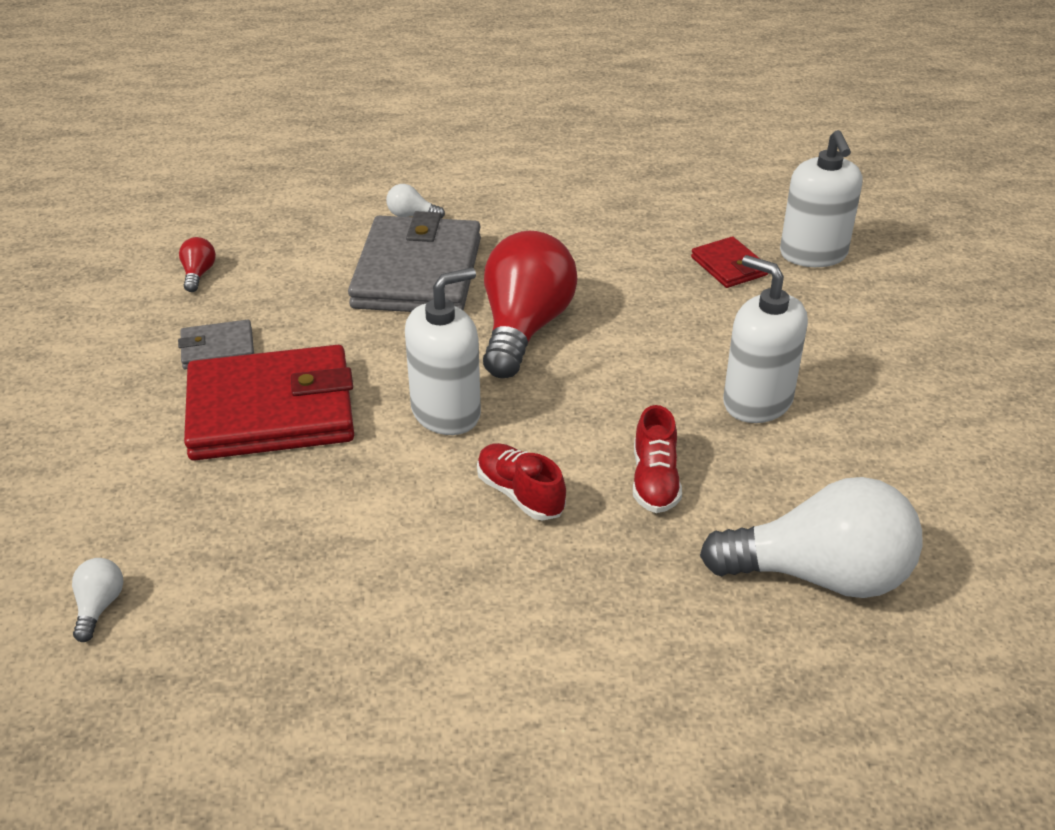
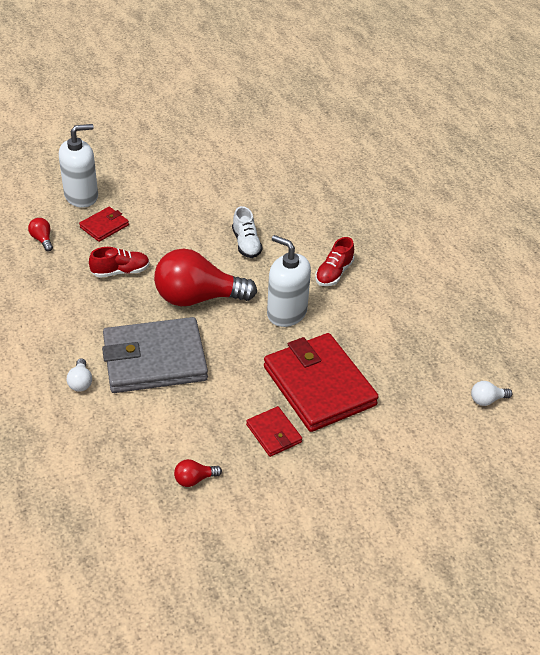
camera: 110 degrees left, 5 degrees up
grey wallet [178,320,254,369] -> red wallet [246,406,302,457]
red shoe [633,405,682,513] -> red shoe moved to [89,247,150,278]
white light bulb [700,477,923,598] -> none
white soap dispenser [723,255,808,423] -> none
none -> red light bulb [28,218,53,251]
none -> white shoe [232,206,263,258]

